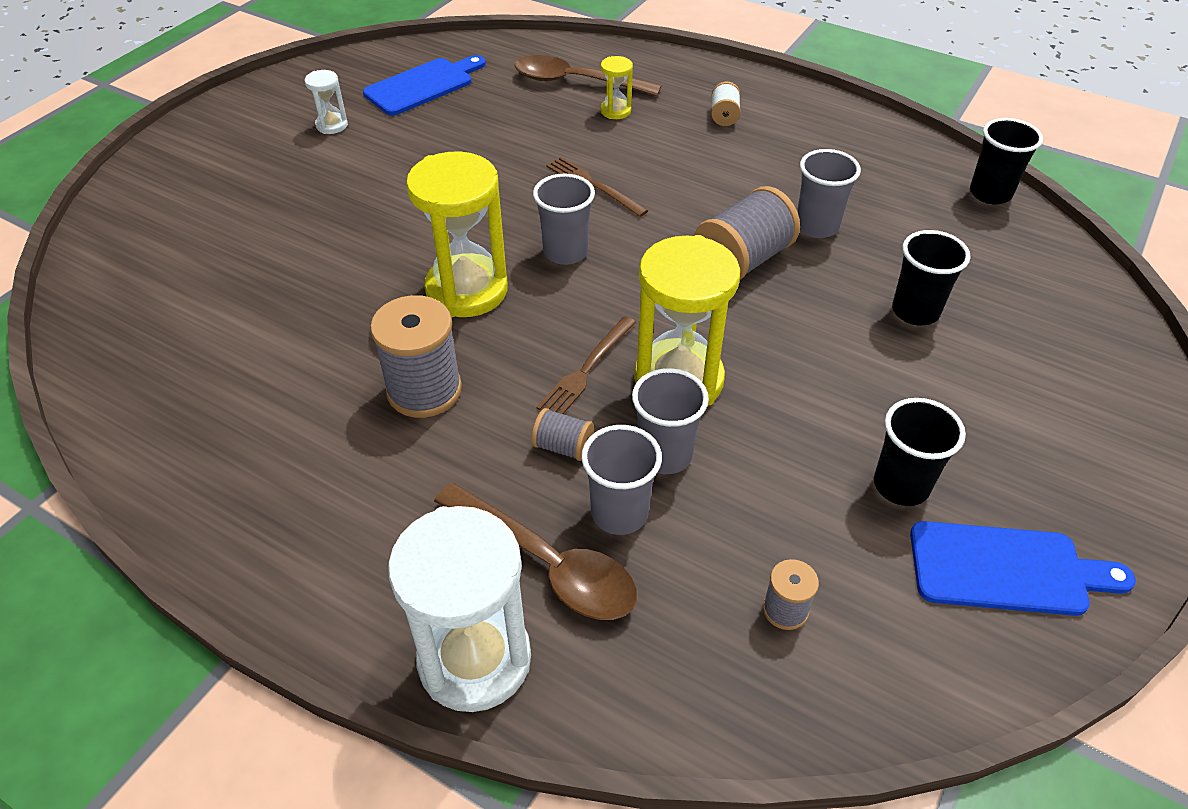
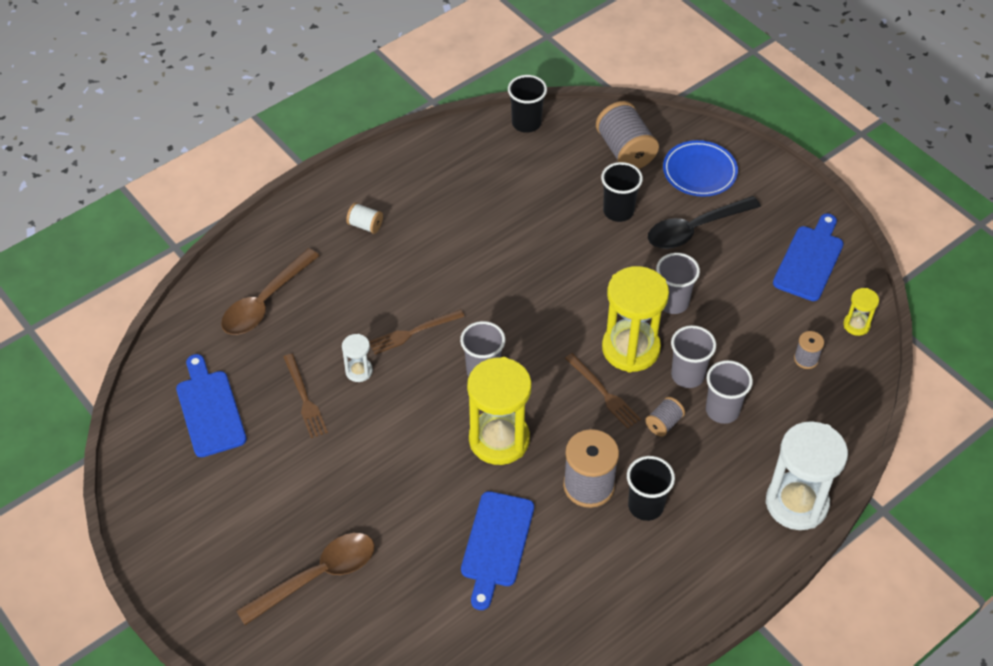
camera: 70 degrees left, 5 degrees up
white hourglass [304,70,348,134] -> white hourglass moved to [342,334,373,382]
brown spoon [434,483,637,620] -> brown spoon moved to [236,533,375,625]
yellow hourglass [600,56,633,119] -> yellow hourglass moved to [843,288,879,336]
grey spool [694,186,800,281] -> grey spool moved to [596,101,659,169]
grey cup [797,149,861,238] -> grey cup moved to [656,253,700,314]
black cup [874,398,966,506] -> black cup moved to [627,456,675,521]
none -> brown fork [283,354,328,438]
none -> blue cutting board [461,491,534,610]
none -> black spoon [648,196,761,249]
none -> blue plate [663,140,738,197]

